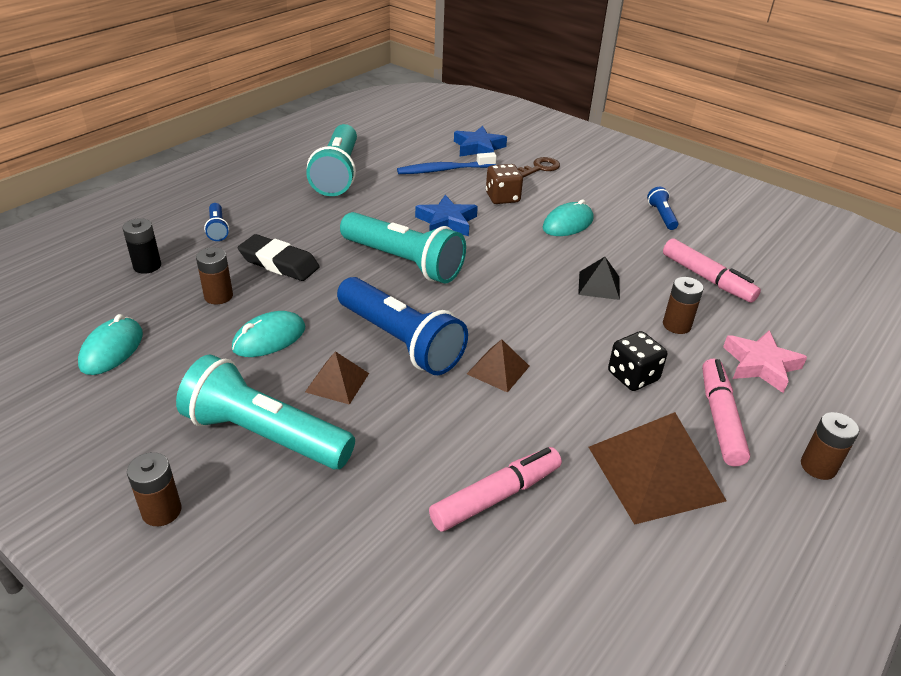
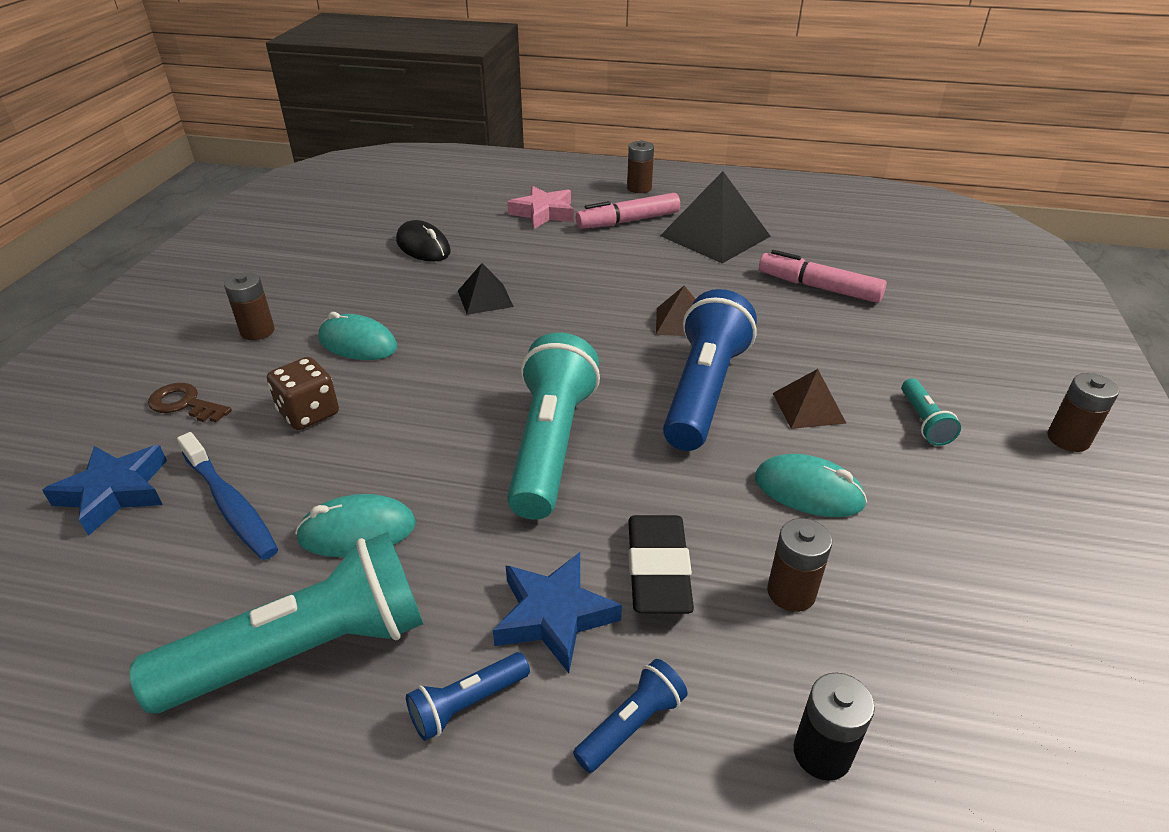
camera: 115 degrees left, 0 degrees up
turquoise mouse [78,314,143,375] -> turquoise mouse moved to [295,494,416,557]
turquoise flashlight [176,354,355,469] -> turquoise flashlight [902,378,961,446], size x0.45
blue star [415,195,478,236] -> blue star moved to [493,552,622,673]
brown pyramid [588,412,727,525] -> black pyramid [660,171,771,263]
black dice [608,331,667,391] -> none
blue flashlight [647,187,678,230] -> blue flashlight moved to [406,652,530,741]
pink marker [663,238,761,303] -> black mouse [396,220,451,262]
brown battery [663,277,704,334] -> brown battery moved to [224,272,275,340]

